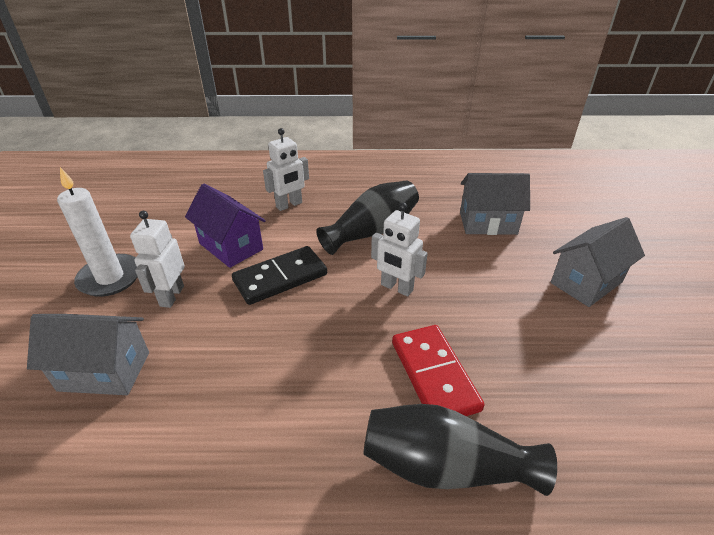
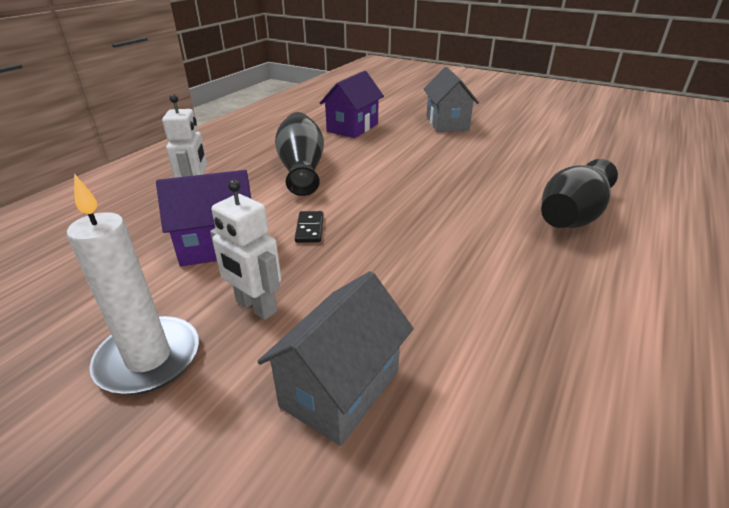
camera: 60 degrees left, 5 degrees down
black domino [232,246,327,305] -> black domino [295,211,324,243], size x0.51
white robot [371,203,428,297] -> none
red domino [392,325,484,416] -> none
grey house [460,173,530,235] -> purple house [320,71,384,138]

